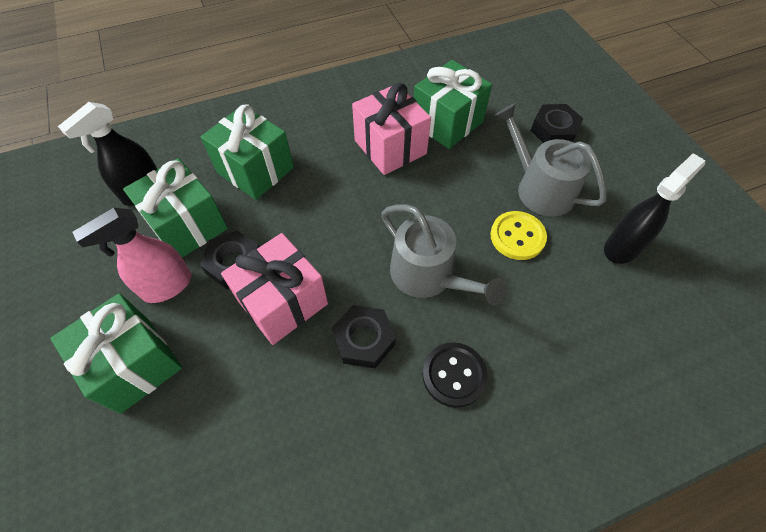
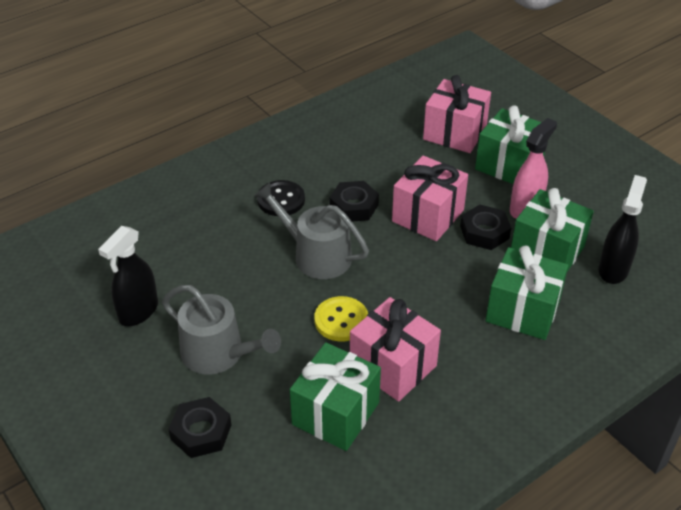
camera: 165 degrees right, 15 degrees down
yellow button [490,211,547,260] -> yellow button moved to [314,296,368,341]
none -> pink gift [423,75,491,153]

